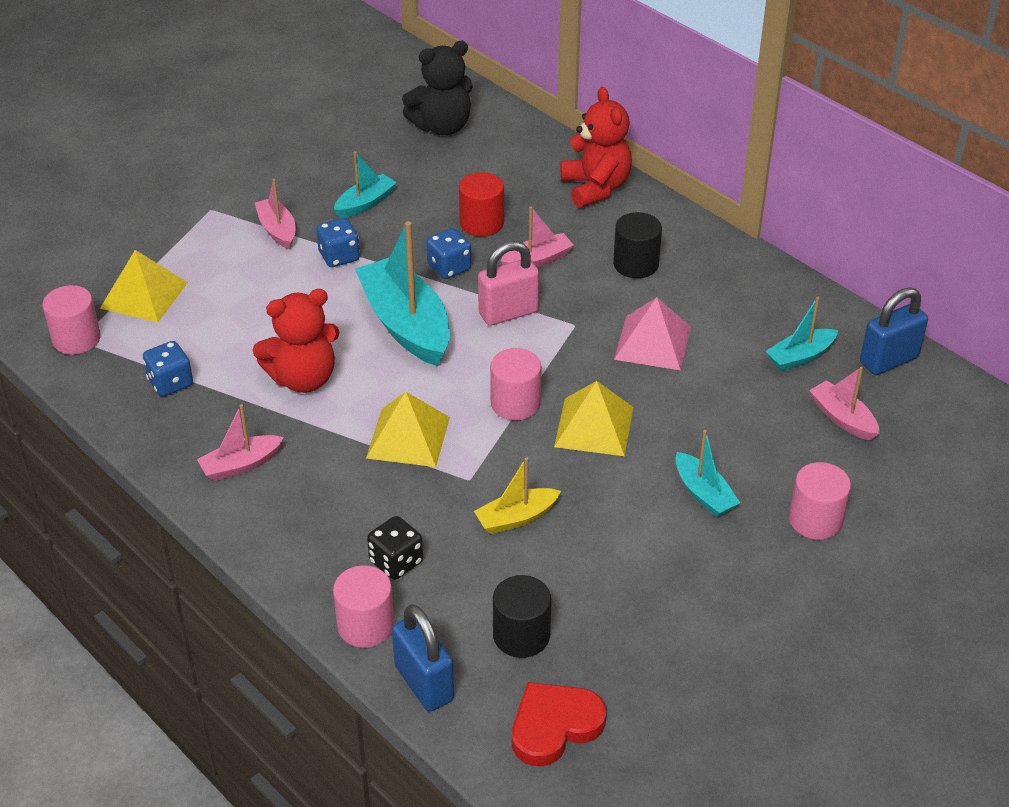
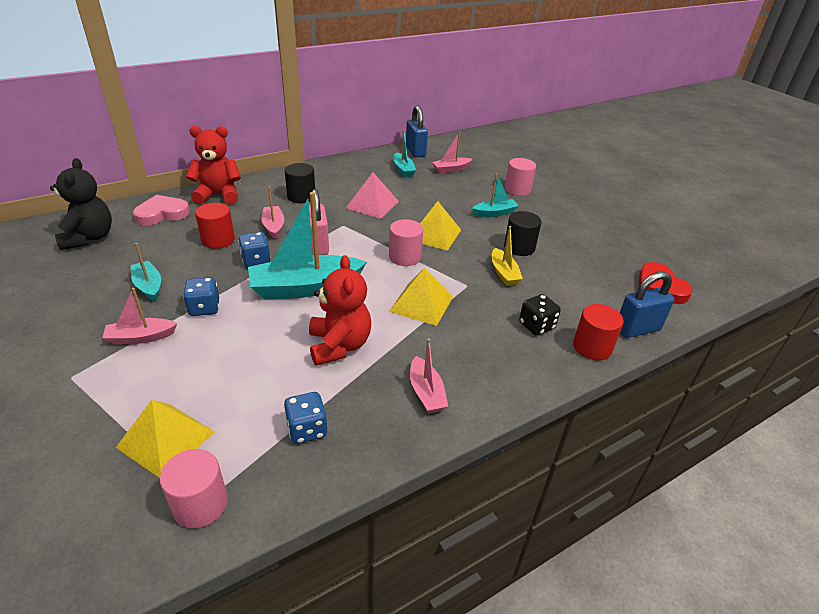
camera: 80 degrees left, 5 degrees down
pink cylinder [333,565,394,648] -> red cylinder [573,304,624,360]
black cylinder [493,575,551,658] -> black cylinder moved to [504,211,541,256]
none -> pink heart [133,195,190,226]

